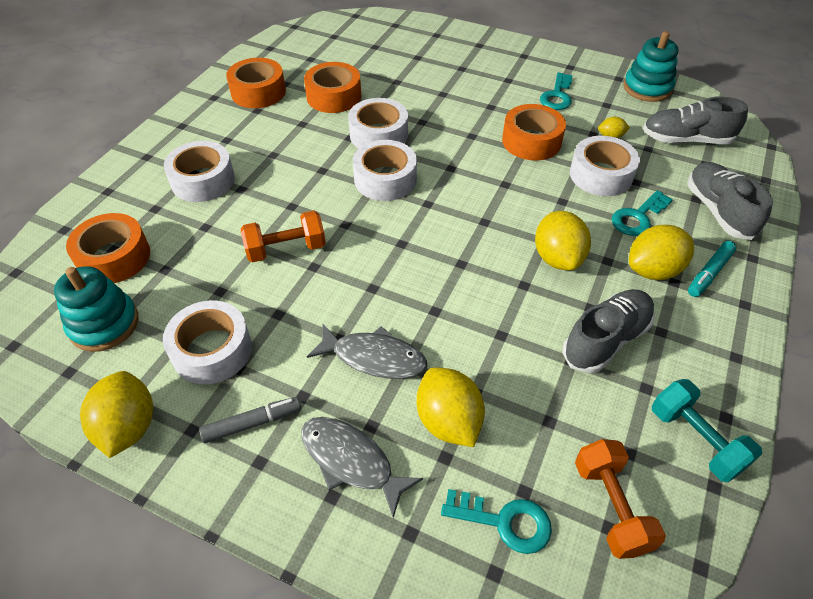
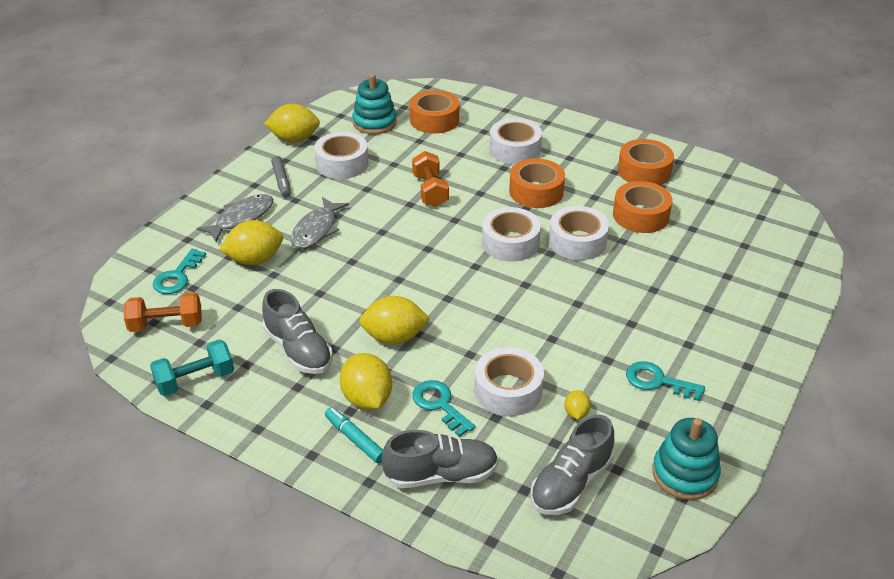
camera: 95 degrees right, 10 degrees down
orange tape [502,104,566,160] -> orange tape moved to [509,158,565,208]
grey shoe [643,97,748,144] -> grey shoe turned 150 degrees counterclockwise [530,415,614,515]

